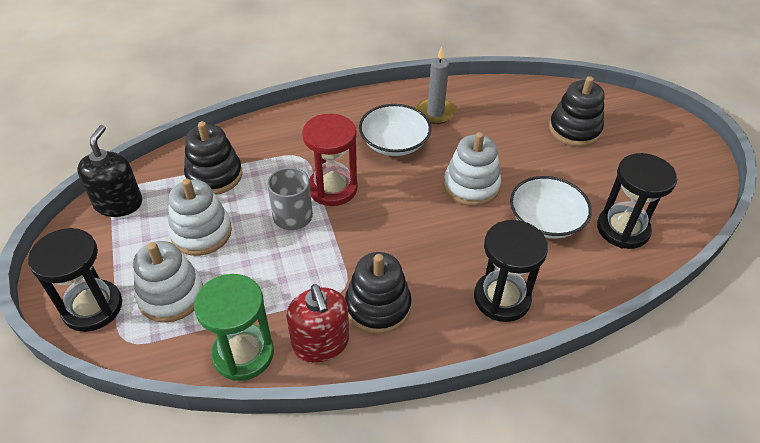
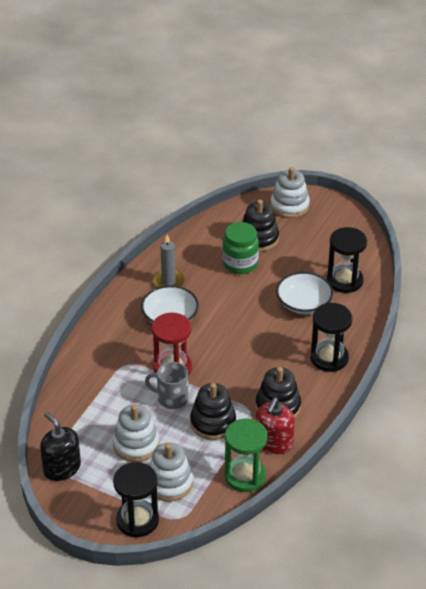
camera: 45 degrees left, 5 degrees down
black stacking toy [184,121,243,195] -> black stacking toy moved to [190,383,236,440]
red soap dispenser [287,284,349,363] -> red soap dispenser turned 90 degrees clockwise [255,398,295,454]
white stacking toy [444,132,501,206] -> white stacking toy moved to [270,167,310,218]
none -> green jar [222,222,259,274]

